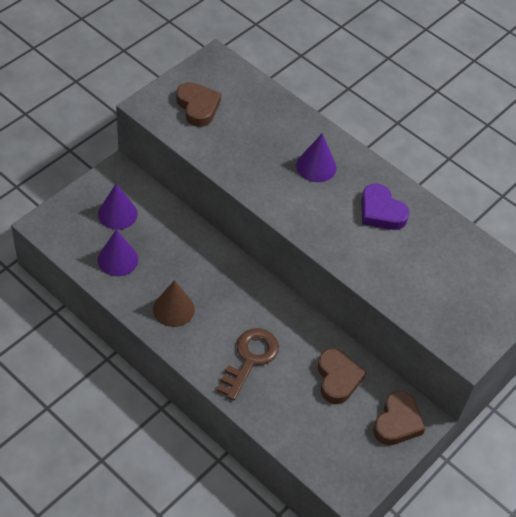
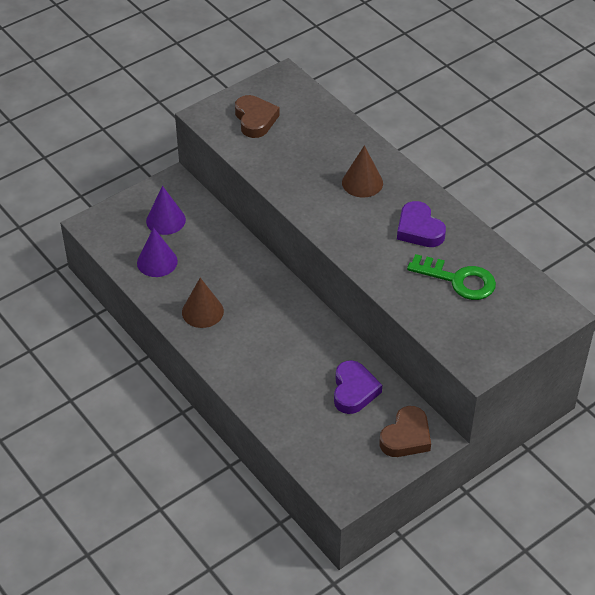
camera: 15 degrees right, 5 degrees down
brown key [217,328,279,400] -> none
purple cone [296,133,337,182] -> brown cone [342,145,383,197]
brown heart [317,349,366,404] -> purple heart [334,360,382,414]
none -> green key [407,254,496,300]

